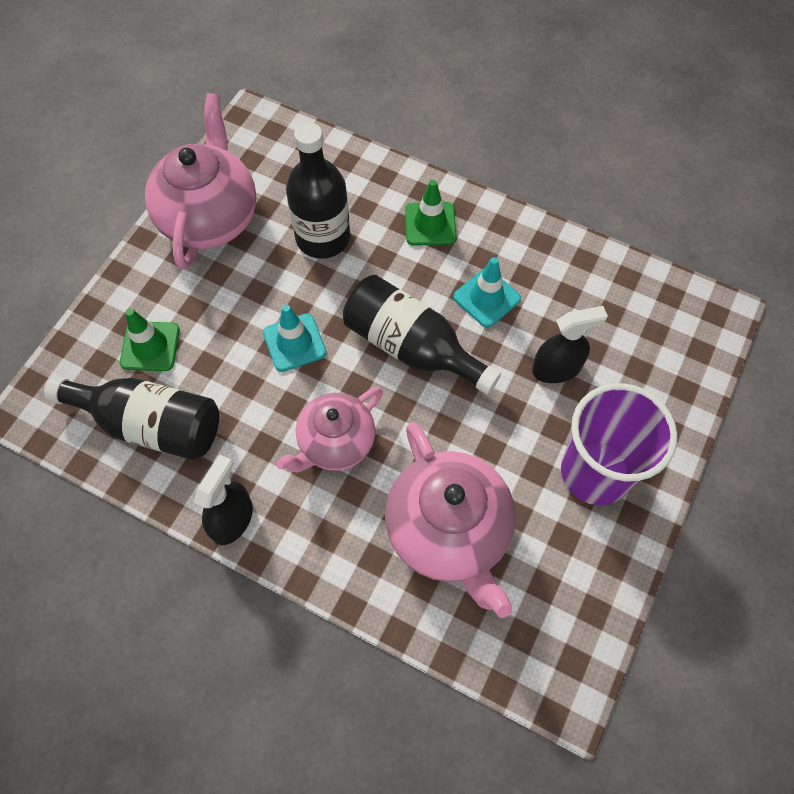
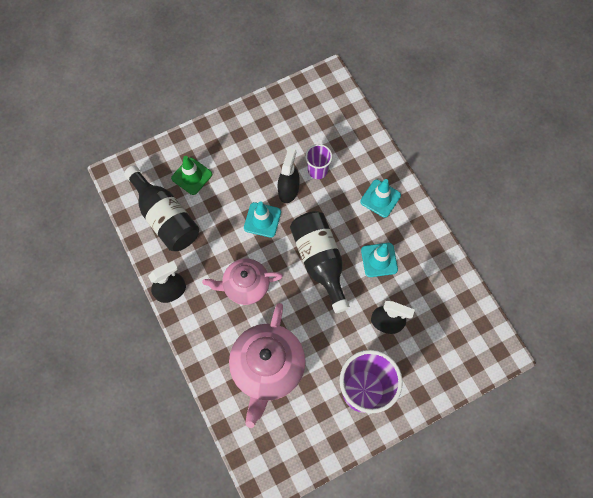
camera: 35 degrees right, 5 degrees up
pink teapot [145,93,256,270] -> none
black bottle [286,122,350,259] -> purple cup [305,144,332,179]
green traffic cone [405,180,456,246] -> turquoise traffic cone [360,179,401,218]
none -> black spray bottle [277,148,300,203]

